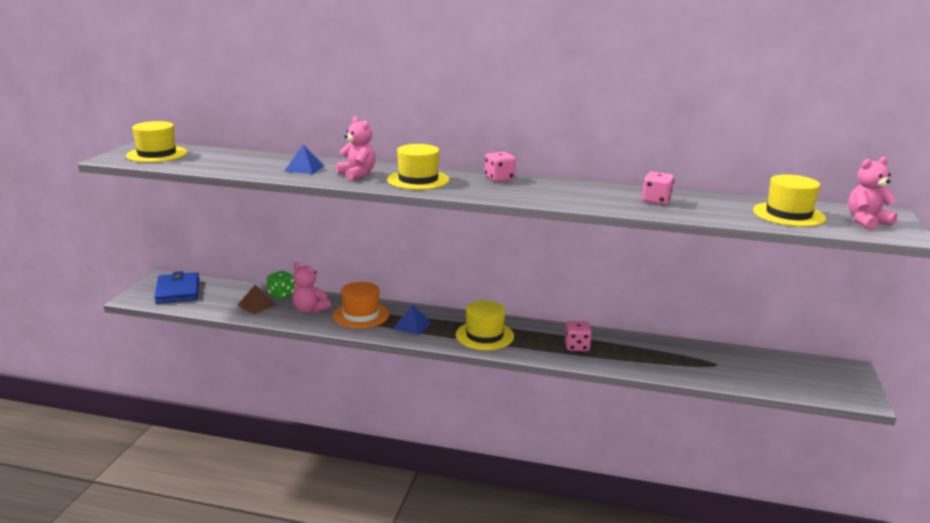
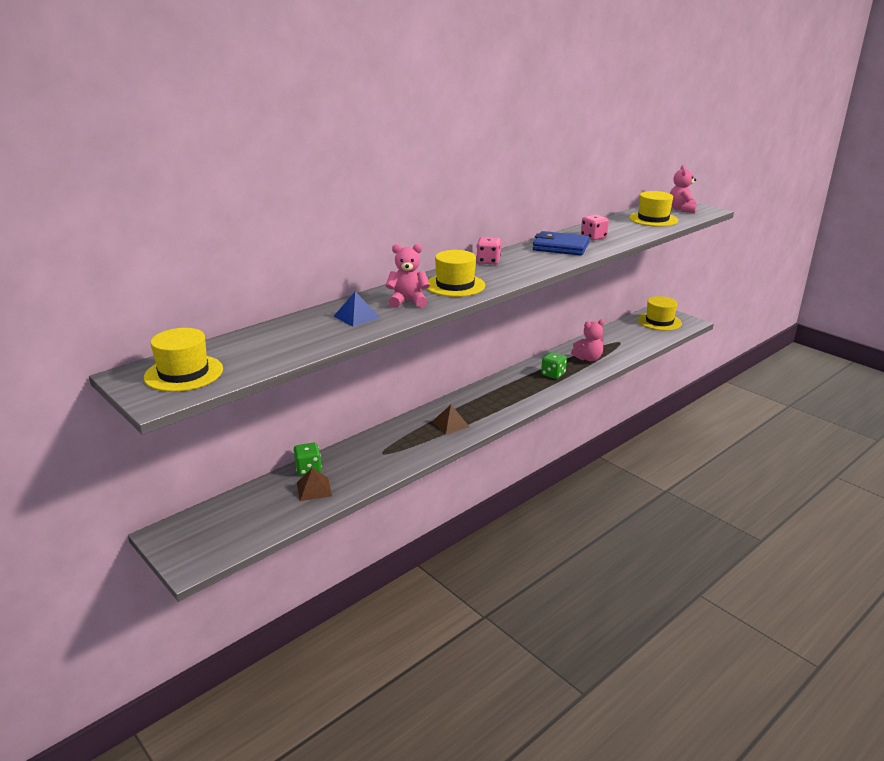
camera: 55 degrees left, 5 degrees up
blue wallet [154,271,199,304] -> blue wallet moved to [533,231,590,256]
pink teddy bear [292,262,331,313] -> pink teddy bear moved to [571,319,605,362]
orange hat [333,282,389,328] -> none
blue pyramid [393,304,432,335] -> brown pyramid [432,405,470,434]
yellow hat [456,301,514,350] -> yellow hat moved to [638,296,682,331]
pink dice [564,321,592,351] -> green dice [541,352,567,379]

